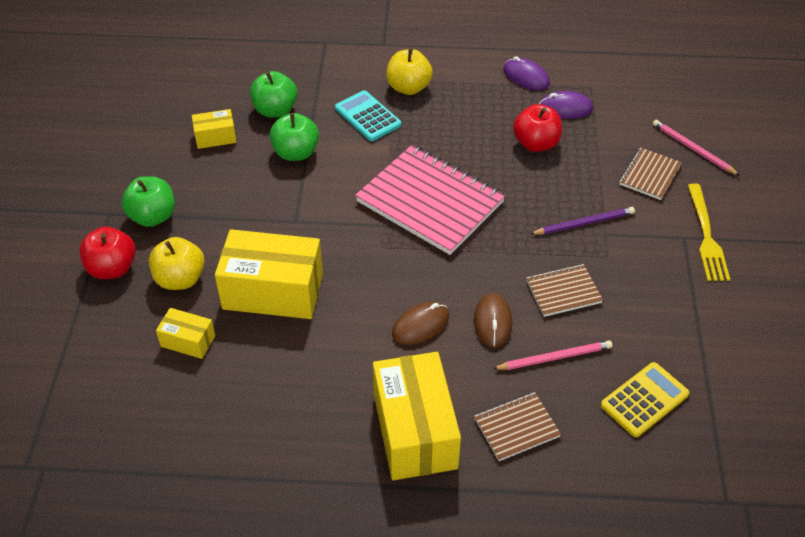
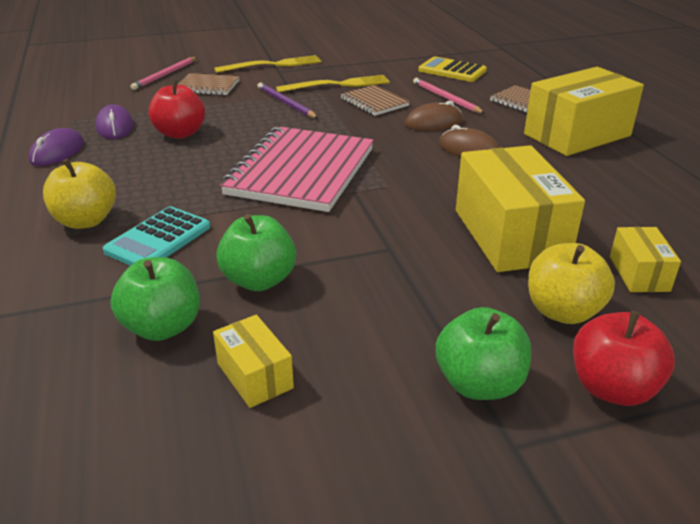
camera: 110 degrees left, 15 degrees down
none -> yellow fork [276,75,390,92]

